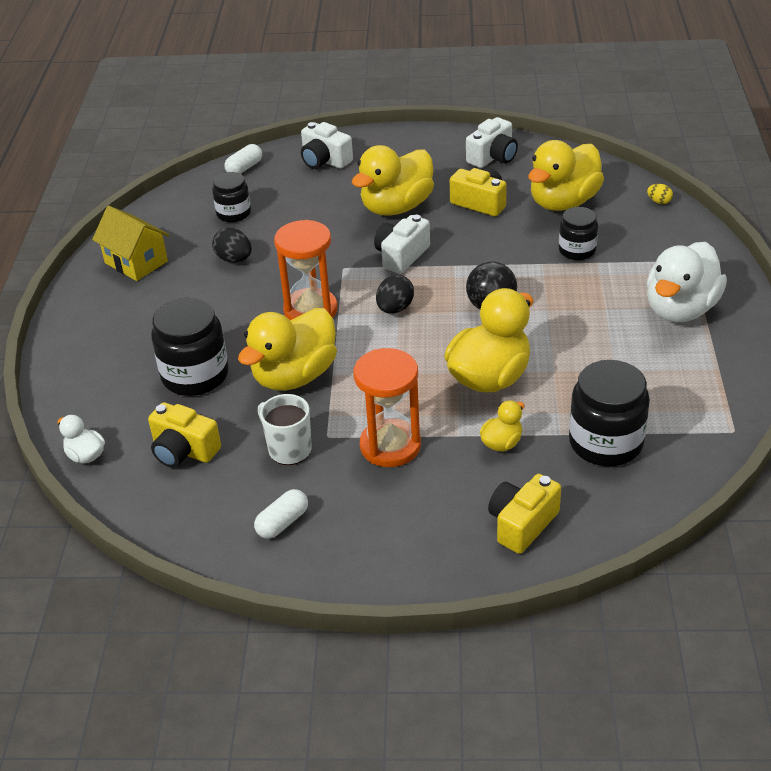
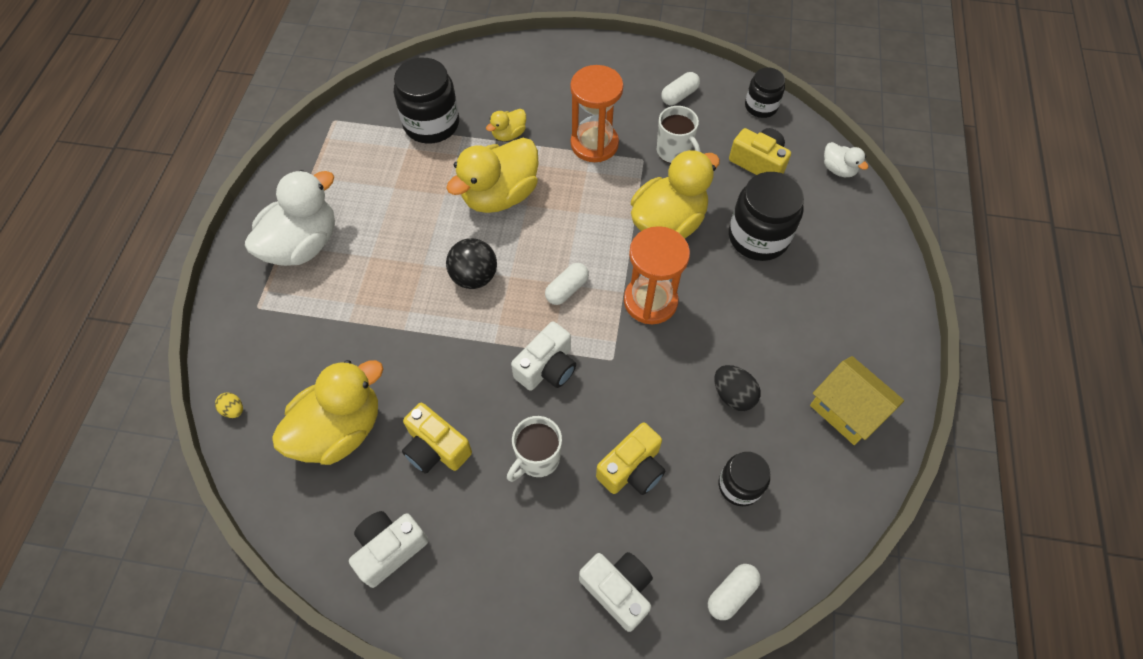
camera: 175 degrees left, 20 degrees up
yellow duck [352,145,434,216] -> white mug [507,416,562,482]
black egg [376,275,414,314] -> white capsule [545,263,589,305]
yellow camera [488,474,561,554] -> yellow camera moved to [596,422,665,495]
black jar [559,207,598,260] -> black jar moved to [745,67,785,118]

